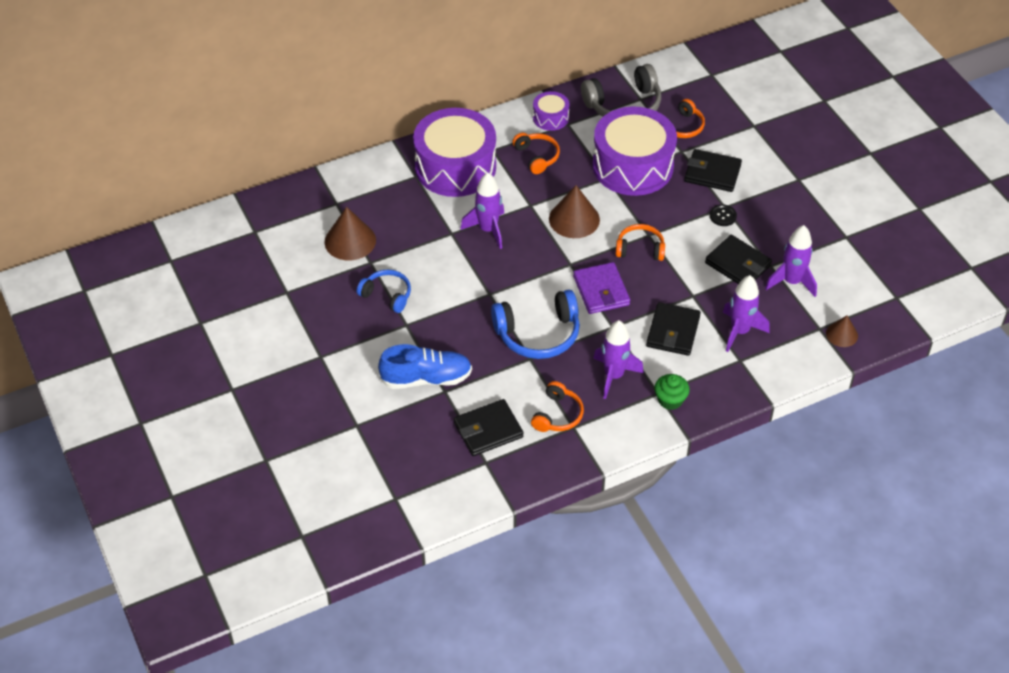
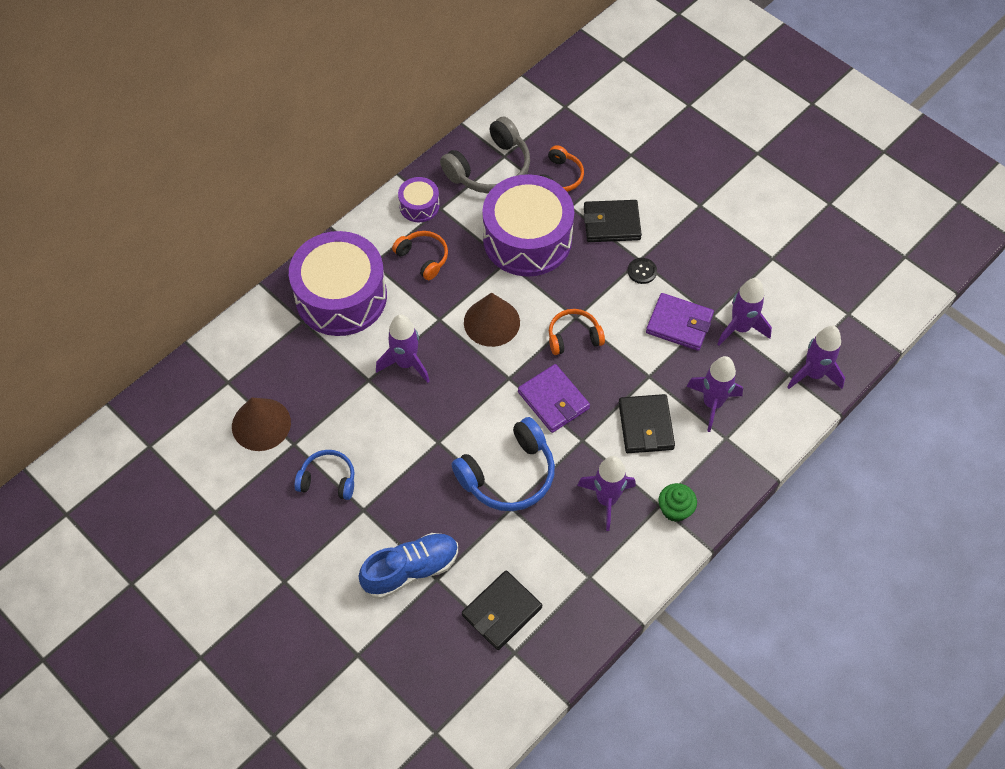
camera: 20 degrees left, 10 degrees up
orange headphones [531,381,584,432] -> none
black wallet [705,235,772,284] -> purple wallet [646,293,714,351]
brown cone [826,315,858,347] -> purple rocket [787,326,845,389]

